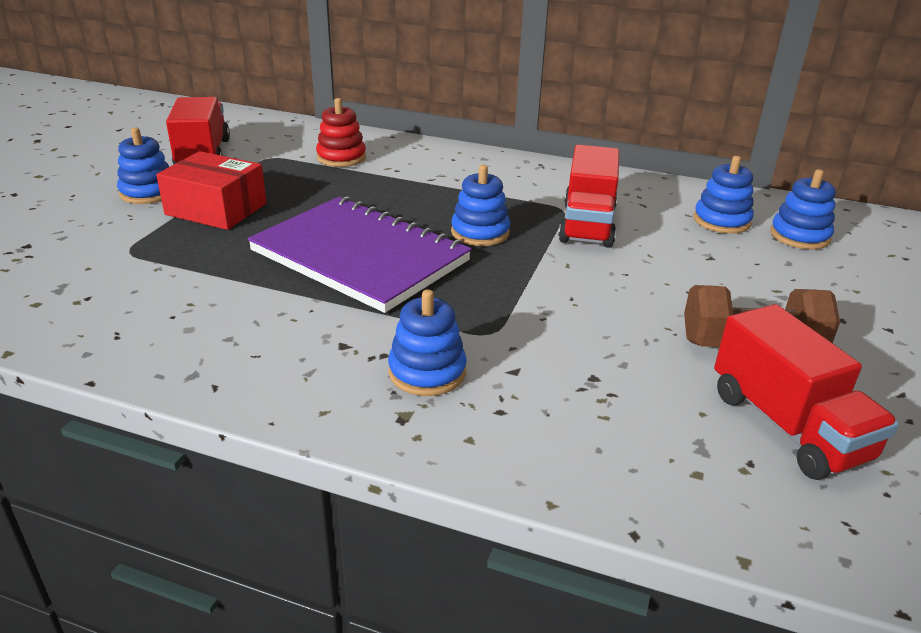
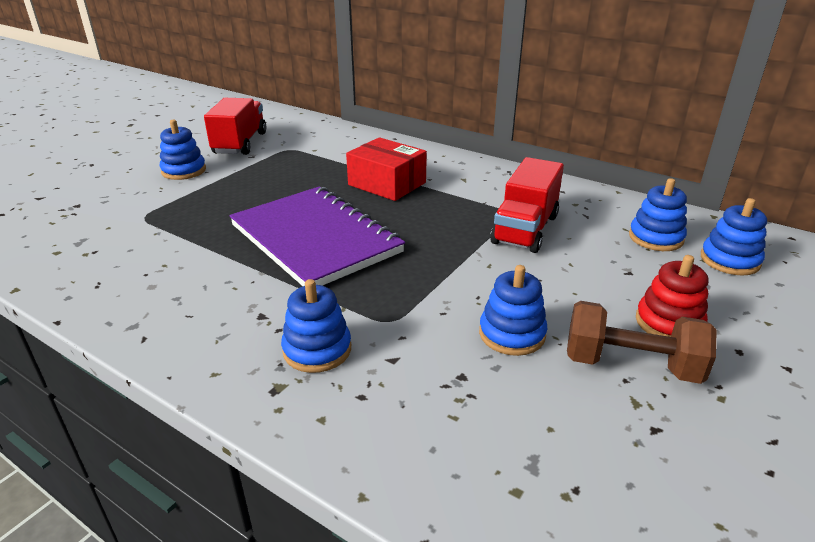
camera: 15 degrees right, 0 degrees up
red box [156,151,267,230] -> red box moved to [346,137,427,201]
red stacking toy [316,98,366,167] -> red stacking toy moved to [636,255,708,337]
blue stacking toy [451,165,510,246] -> blue stacking toy moved to [479,265,547,356]
red truck [714,304,899,480] -> none

